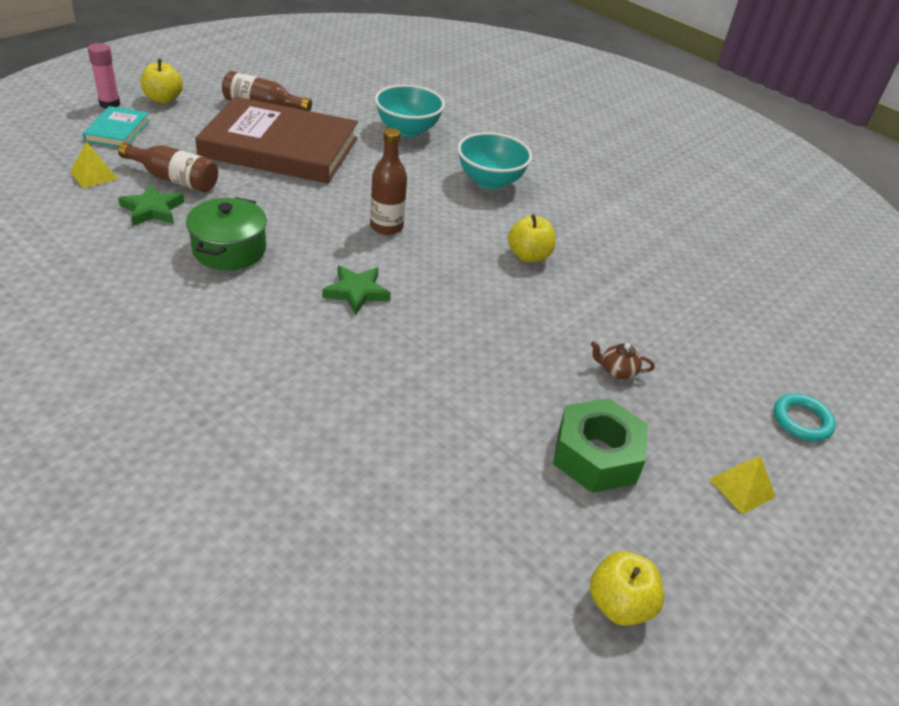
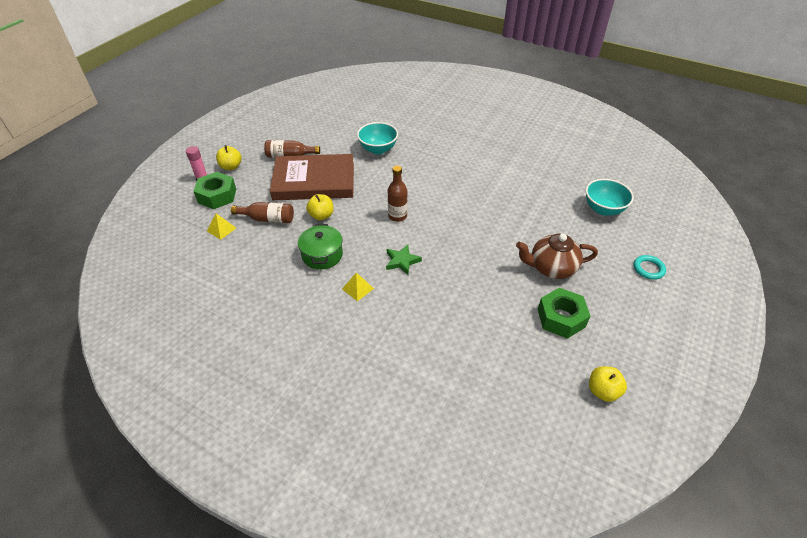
camera: 10 degrees left, 5 degrees up
turquoise book [83,106,150,147] -> green nut [194,172,236,209]
green star [118,184,184,226] -> none
turquoise bowl [457,132,532,189] -> turquoise bowl moved to [586,179,634,216]
yellow apple [508,214,556,263] -> yellow apple moved to [306,194,334,220]
brown teapot [591,341,655,379] -> brown teapot [516,233,598,279], size x2.34
yellow pyramid [709,456,776,514] -> yellow pyramid moved to [342,272,374,301]

